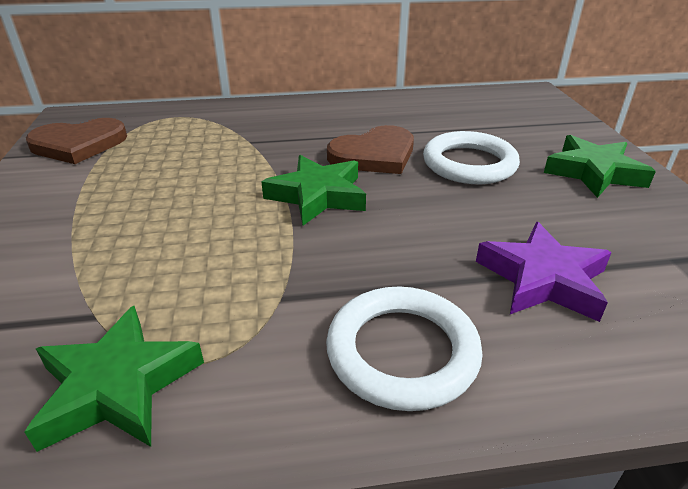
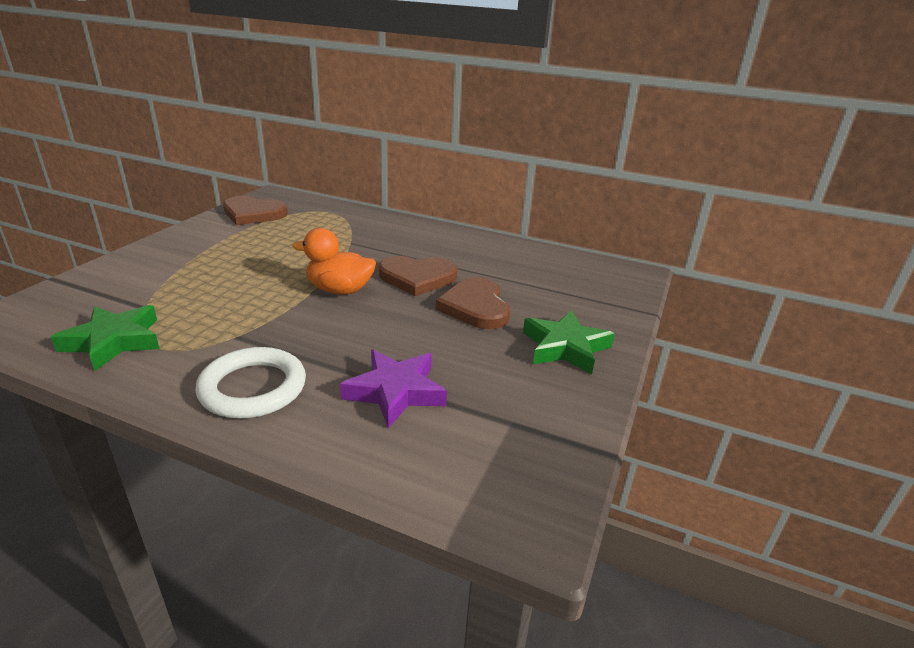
camera: 30 degrees right, 5 degrees down
green star [262,155,366,226] -> orange duck [292,228,376,295]
white ring [423,131,520,184] -> brown heart [436,277,510,329]

